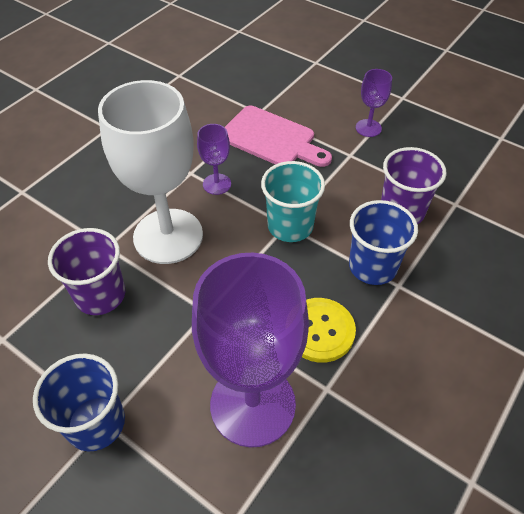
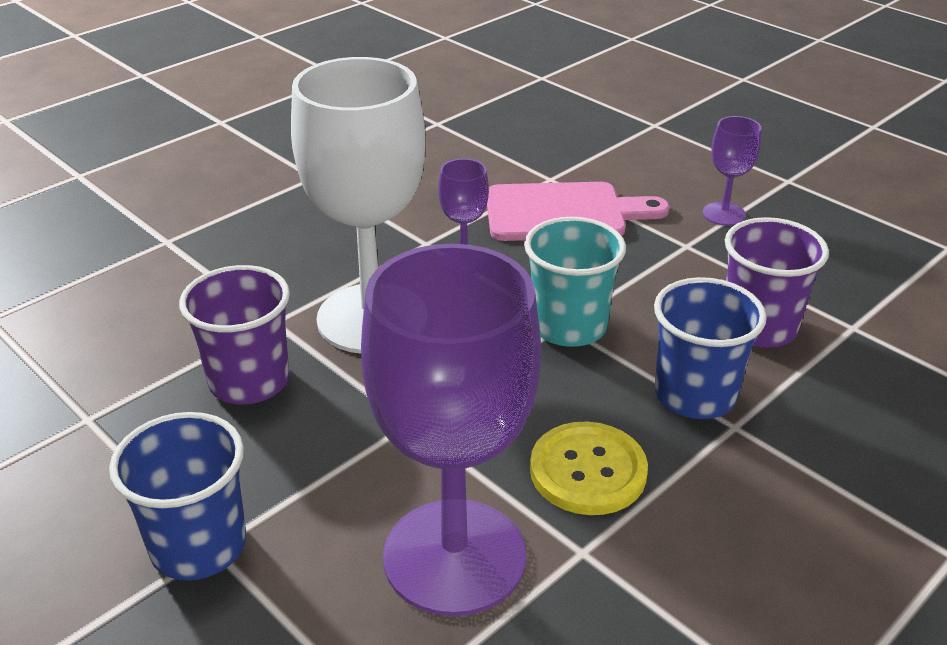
camera: 10 degrees right, 15 degrees down
pink cutting board [225,106,332,167] -> pink cutting board turned 45 degrees counterclockwise [487,182,669,241]

